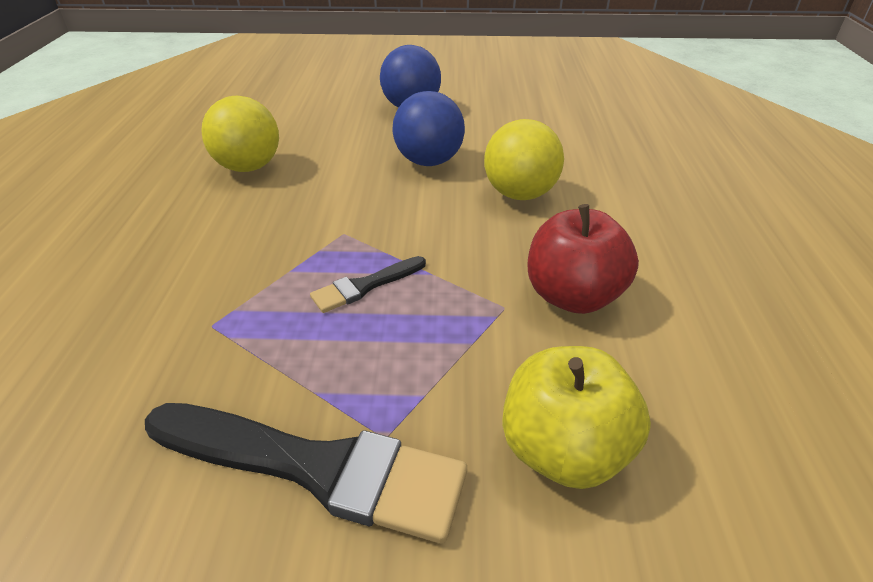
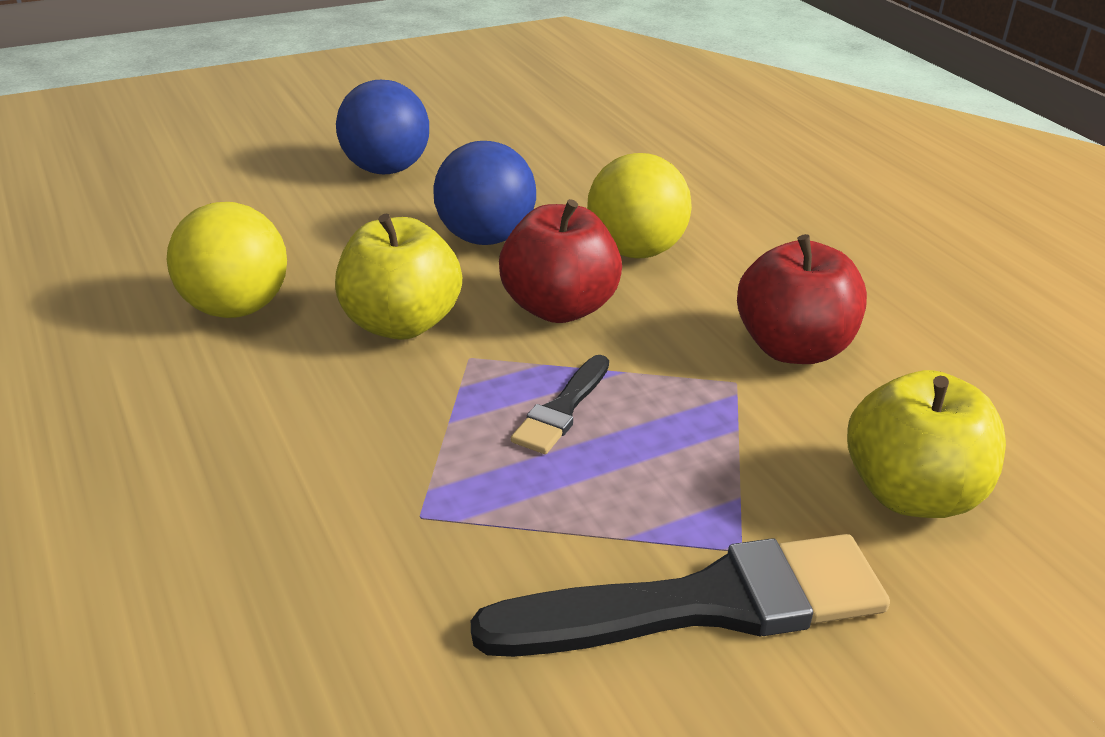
camera: 30 degrees left, 5 degrees down
none -> yellow apple [335,214,462,340]
none -> red apple [499,199,622,323]

